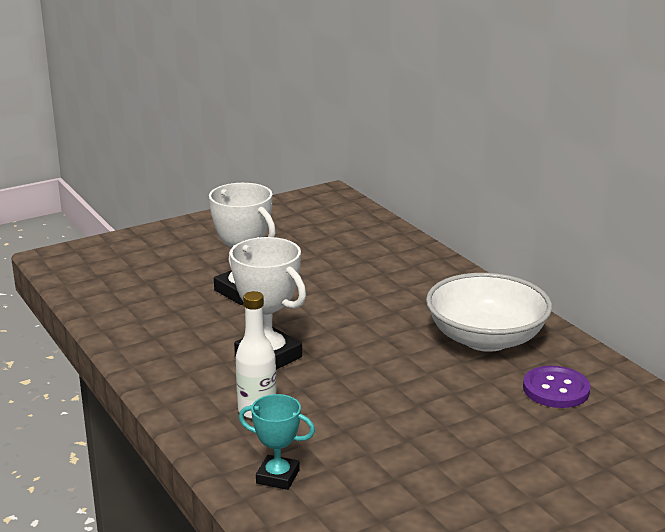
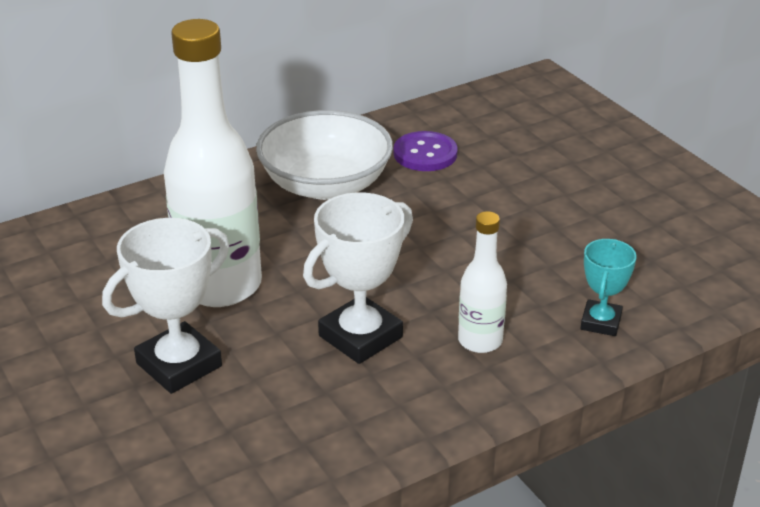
camera: 90 degrees left, 10 degrees up
none -> white bottle [164,19,262,307]

